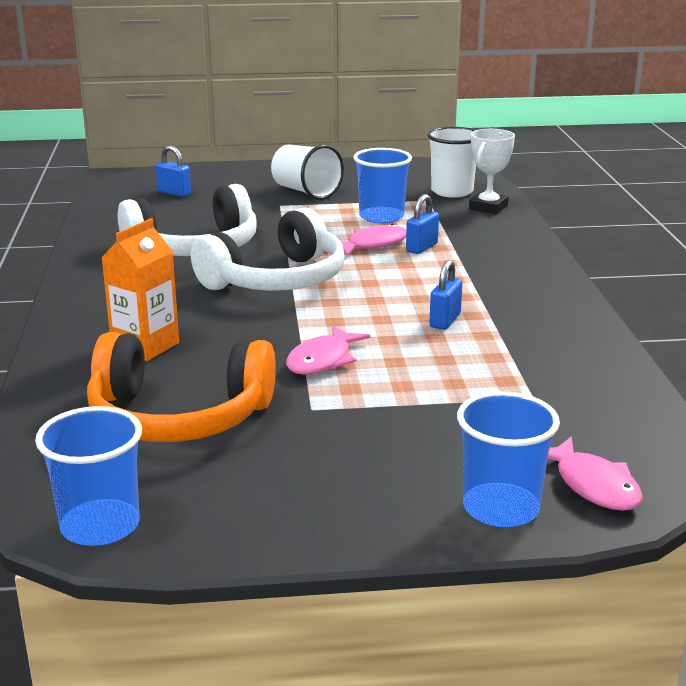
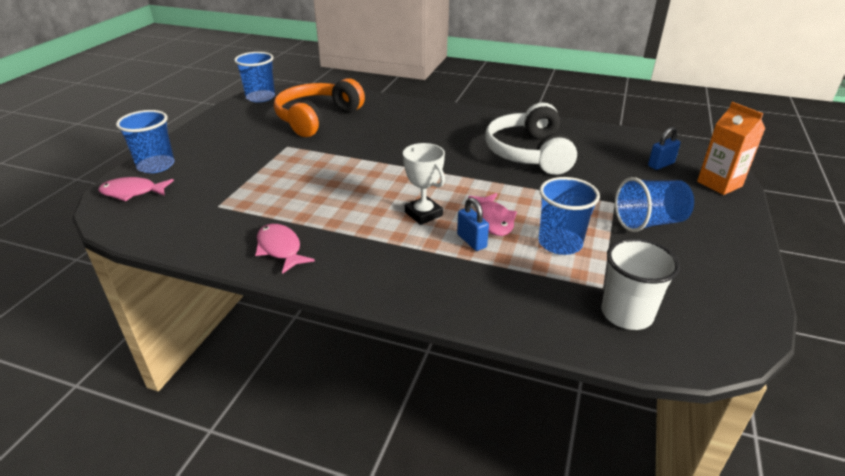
camera: 115 degrees right, 10 degrees up
orange carton [101,218,179,361] -> orange carton moved to [697,102,765,195]
white headphones [191,207,345,291] -> none
white cup [271,144,344,200] -> blue cup [615,177,694,232]
pink fish [286,325,370,375] -> pink fish moved to [255,224,315,274]
blue padlock [429,260,462,330] -> none
white trophy [469,129,515,214] -> white trophy moved to [403,143,445,225]

